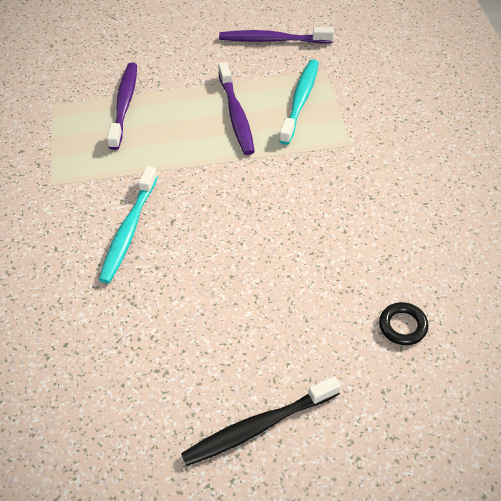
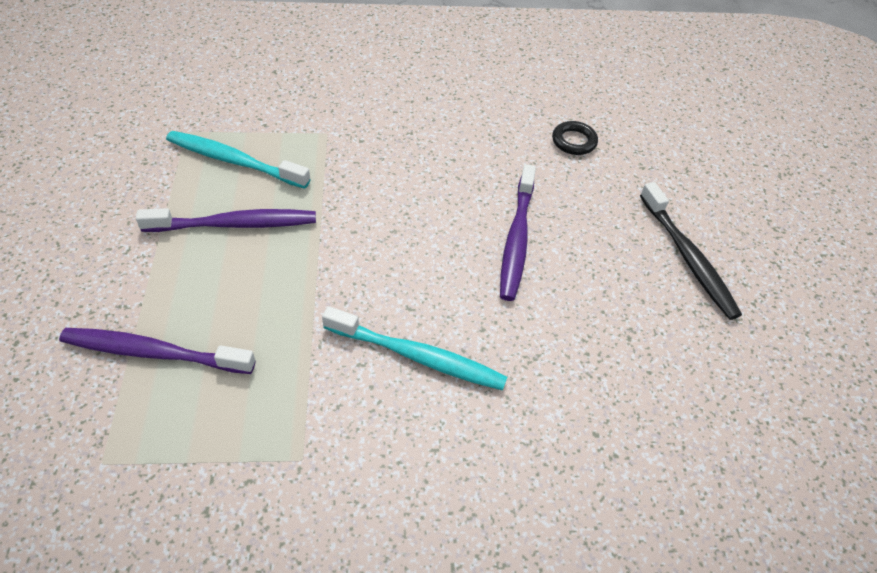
camera: 90 degrees left, 0 degrees up
purple toothbrush [219,27,334,43] -> purple toothbrush moved to [500,164,536,301]

